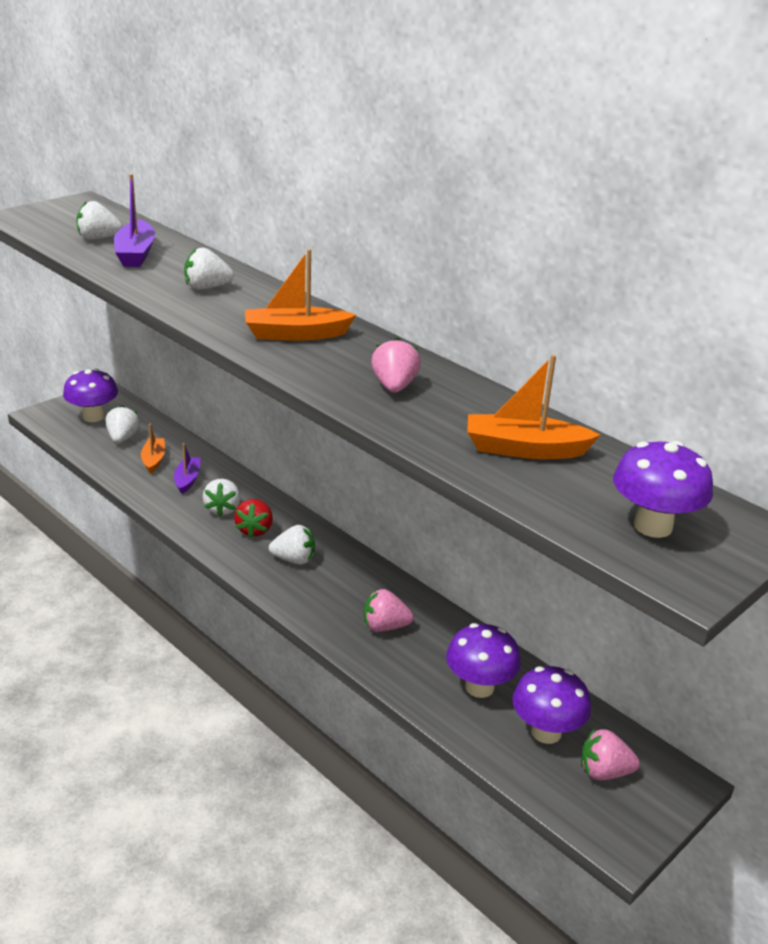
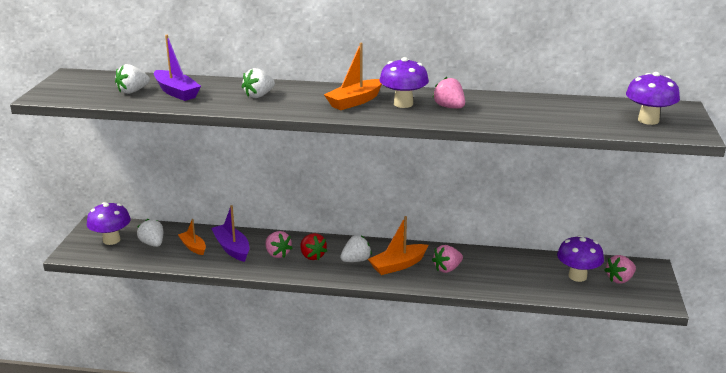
camera: 35 degrees left, 5 degrees down
purple boat [174,443,201,494] -> purple boat [211,205,249,262], size x1.51
white strawberry [203,479,241,516] -> pink strawberry [265,231,292,258]
purple mushroom [446,623,521,698] -> purple mushroom moved to [380,57,429,108]
orange boat [467,355,600,459] -> orange boat moved to [368,216,428,275]

